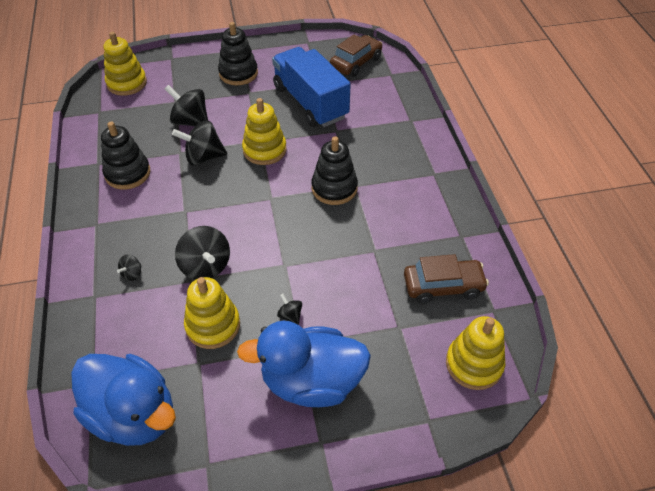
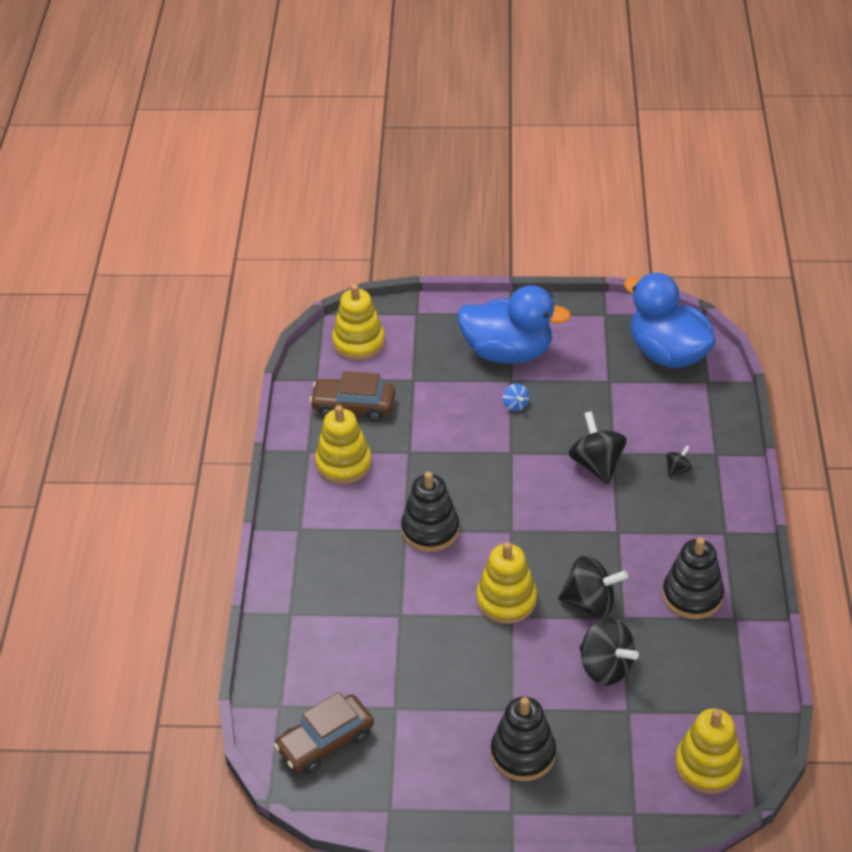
camera: 165 degrees left, 5 degrees down
yellow stacking toy [184,277,240,349] -> yellow stacking toy moved to [315,405,371,484]
blue truck [272,47,351,127] -> none
black spinning top [277,294,302,325] -> blue spinning top [503,383,529,411]

